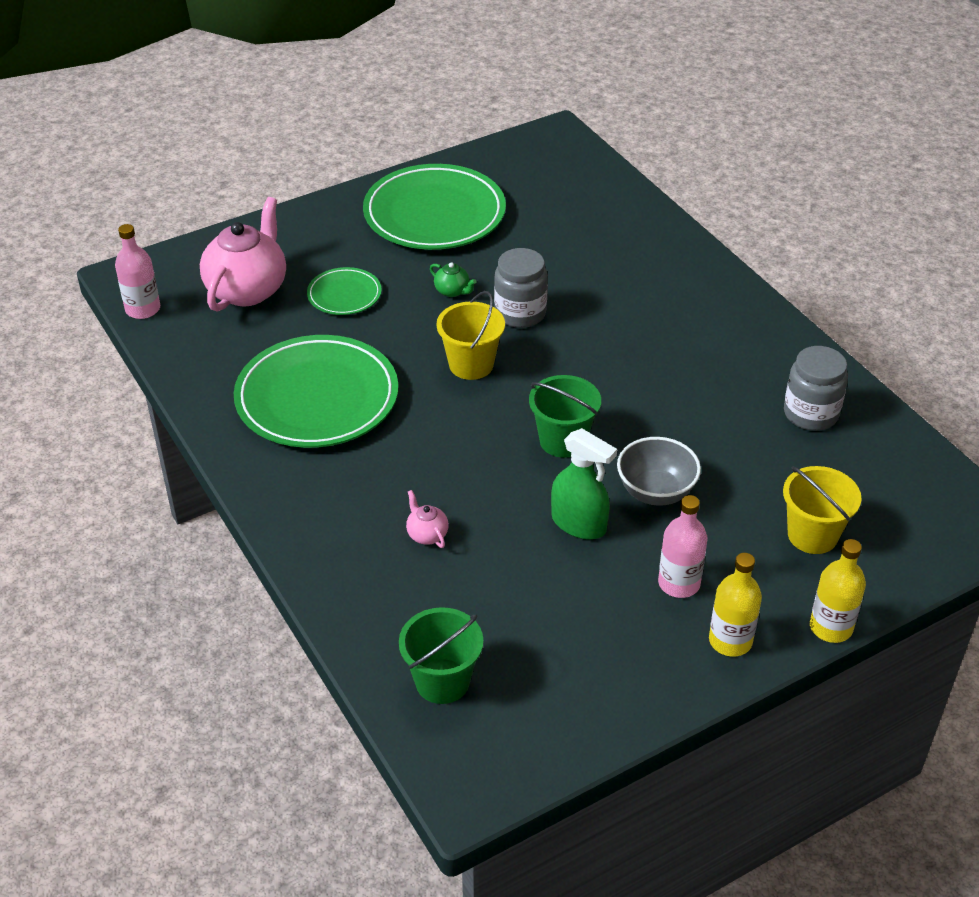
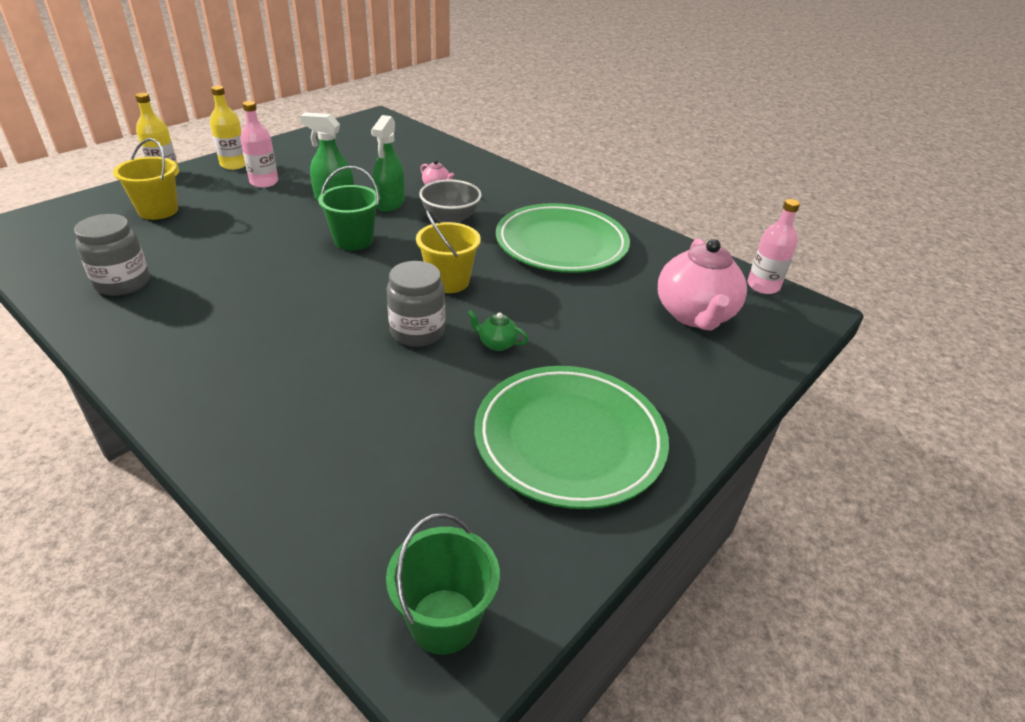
camera: 160 degrees right, 5 degrees down
green plate [307,267,382,315] -> none
green bucket [399,607,483,704] -> green bucket moved to [386,513,500,654]
grey bowl [617,437,701,506] -> grey bowl moved to [419,180,482,223]
none -> green spray bottle [371,115,405,212]

